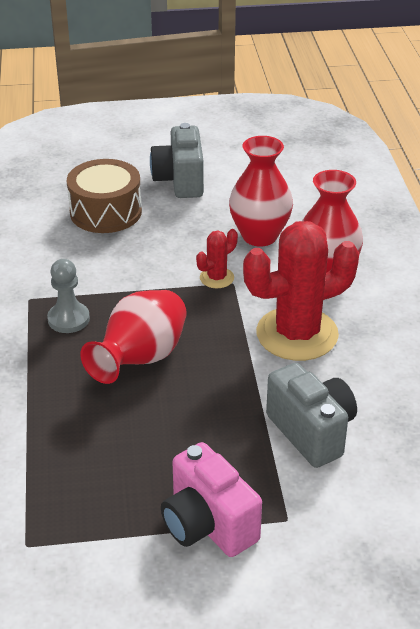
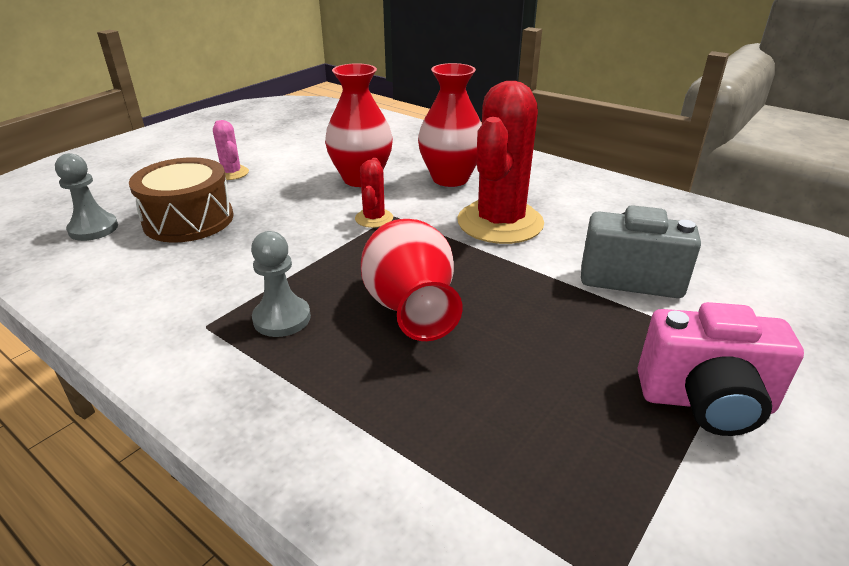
camera: 45 degrees left, 5 degrees down
grey camera [150,123,204,198] -> pink cactus [213,120,249,180]
none -> grey pawn [55,153,118,241]

